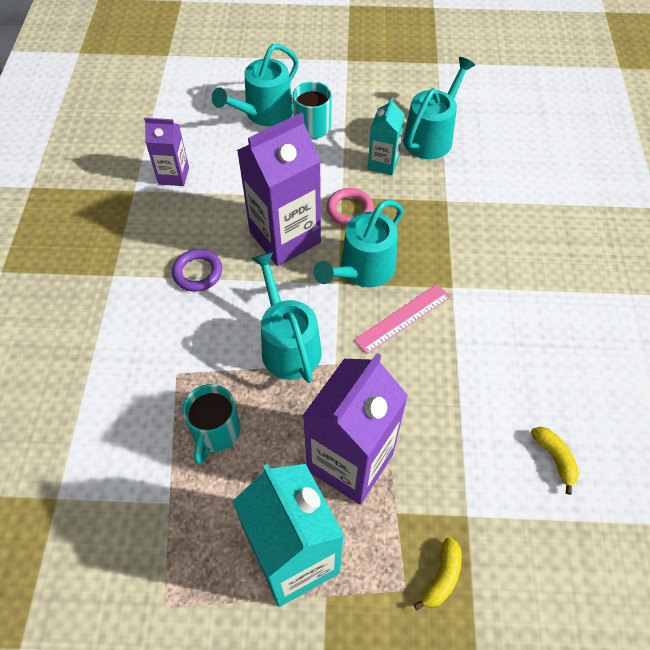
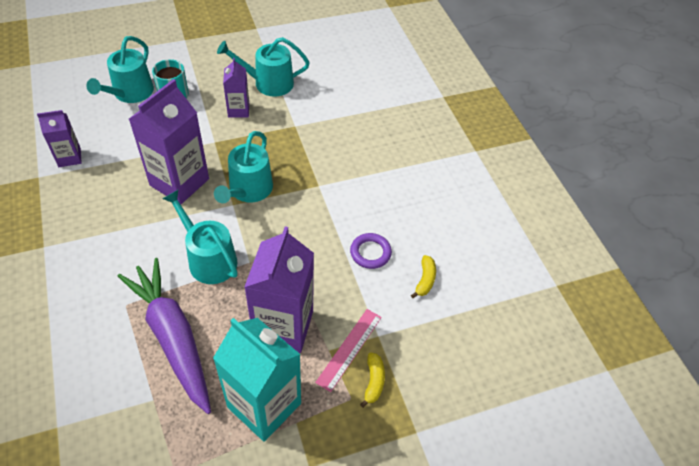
camera: 25 degrees left, 5 degrees down
purple ring [172,249,222,292] -> purple ring moved to [350,233,392,269]
turquoise mug [182,384,240,464] -> purple carrot [118,258,211,414]
pink ring [327,188,374,226] -> none
pink ruler [354,284,450,355] -> pink ruler moved to [315,309,382,392]
turquoise carton [368,97,405,175] -> purple carton [223,58,249,118]
turquoise watering can [403,57,475,159] -> turquoise watering can turned 105 degrees counterclockwise [217,37,310,97]
yellow banana [531,427,579,495] -> yellow banana turned 60 degrees clockwise [411,255,436,298]

